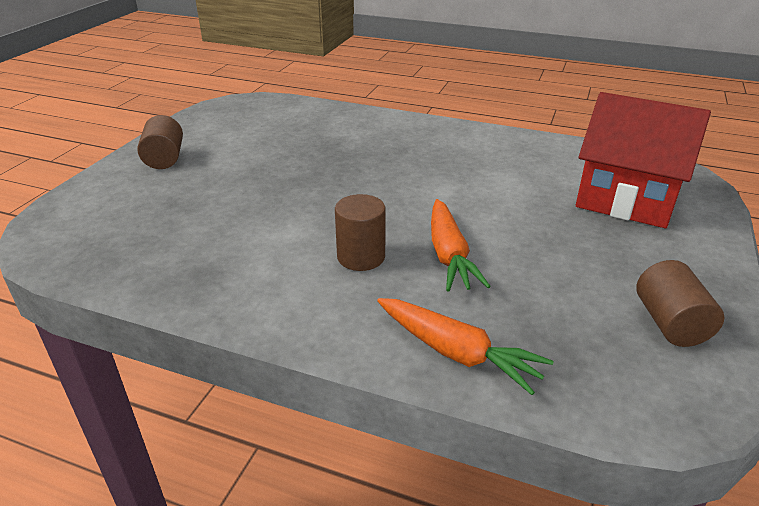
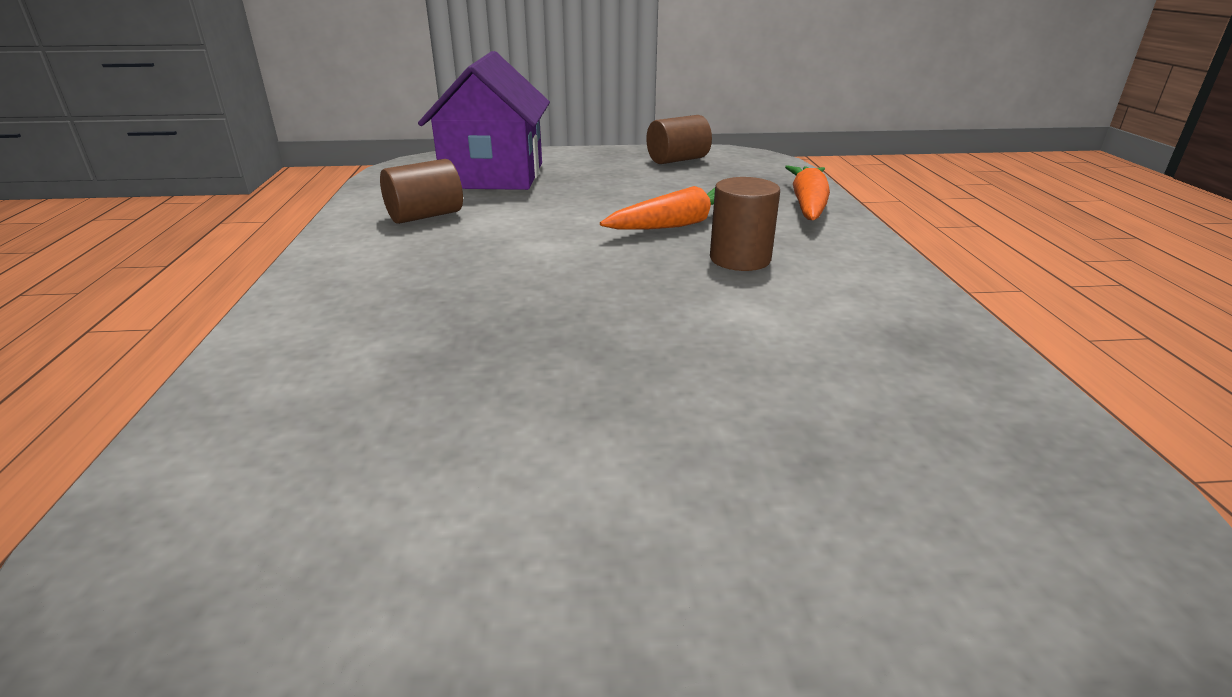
camera: 115 degrees left, 5 degrees down
brown cylinder [137,115,183,169] -> brown cylinder moved to [380,159,463,224]
red house [576,92,711,228] -> purple house [418,51,550,190]

